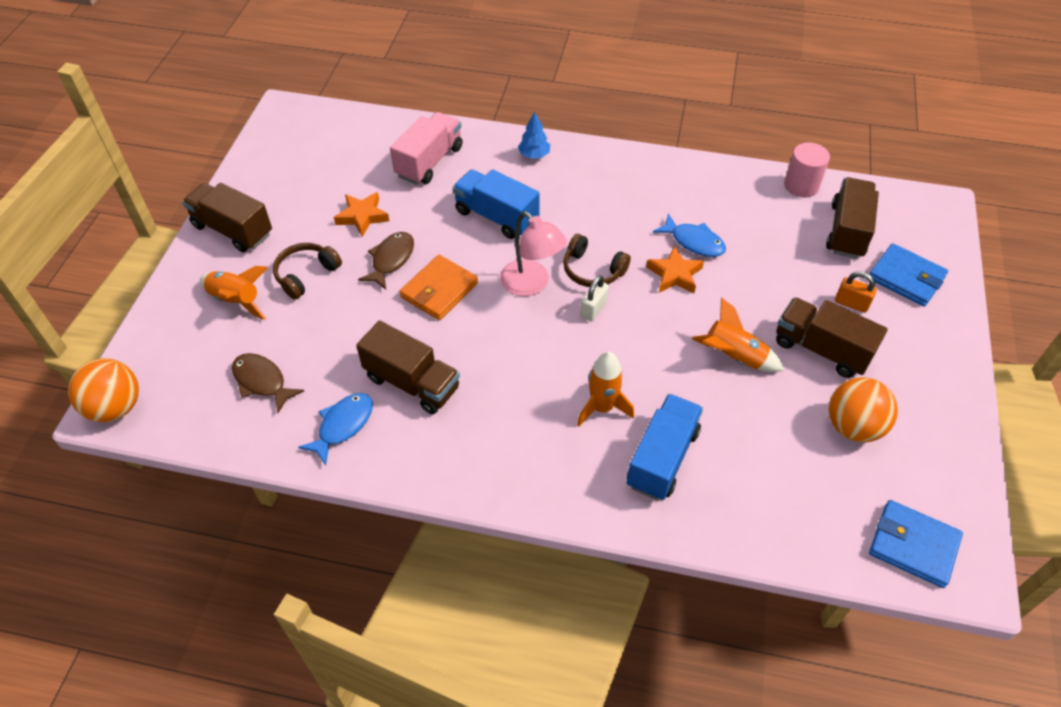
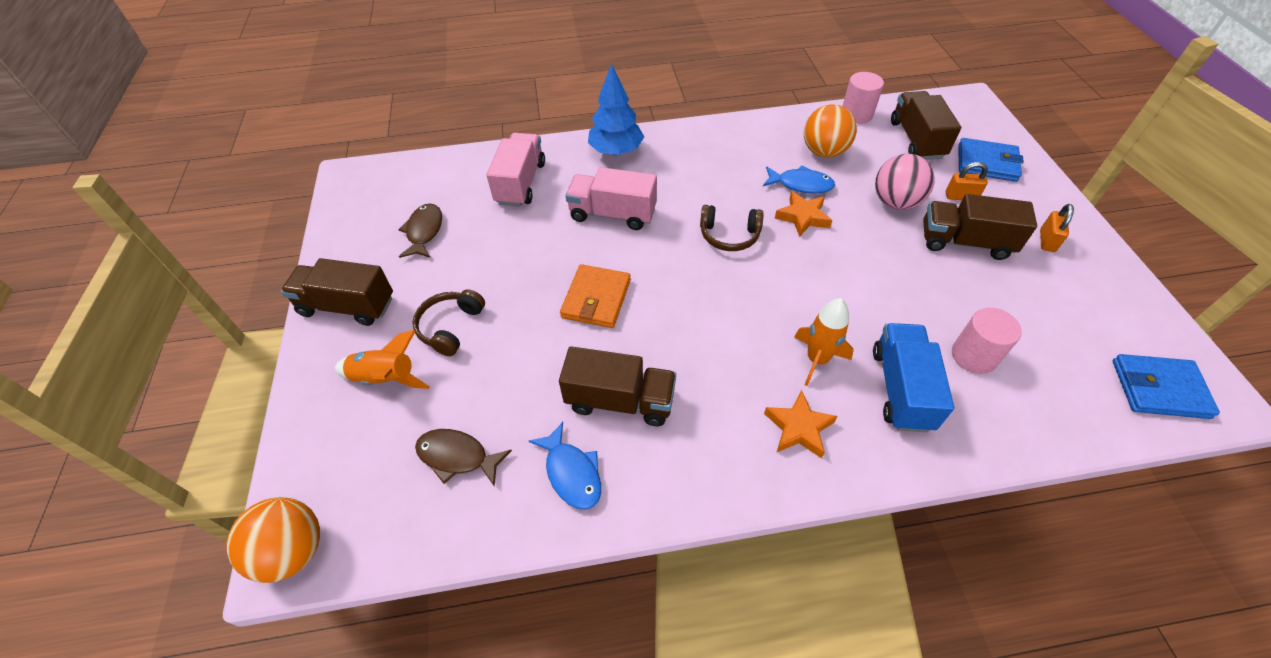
camera: 20 degrees left, 0 degrees up
blue fish [298,393,373,465] -> blue fish turned 135 degrees clockwise [529,422,601,510]
orange star [334,192,389,237] -> orange star moved to [764,390,837,458]
brown fish [358,232,414,290] -> brown fish moved to [398,203,442,258]
blue truck [453,169,540,239] -> pink truck [565,167,657,230]
pink lamp [500,211,567,296] -> none
blue tree [518,111,550,159] -> blue tree [588,63,644,155], size x1.76
white padlock [580,275,609,321] -> none
orange rocket [692,297,785,372] -> none
orange ball [829,377,898,442] -> orange ball moved to [804,104,857,158]
none -> pink ball [875,154,935,210]
none -> pink cylinder [952,308,1022,374]
none -> orange padlock [1040,204,1074,252]

